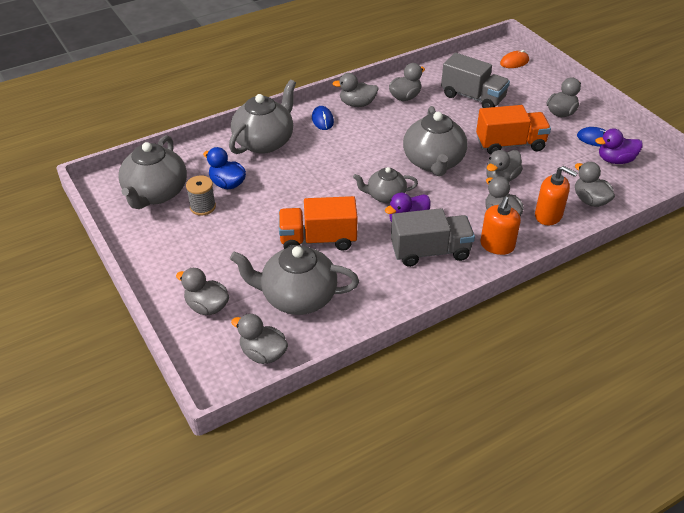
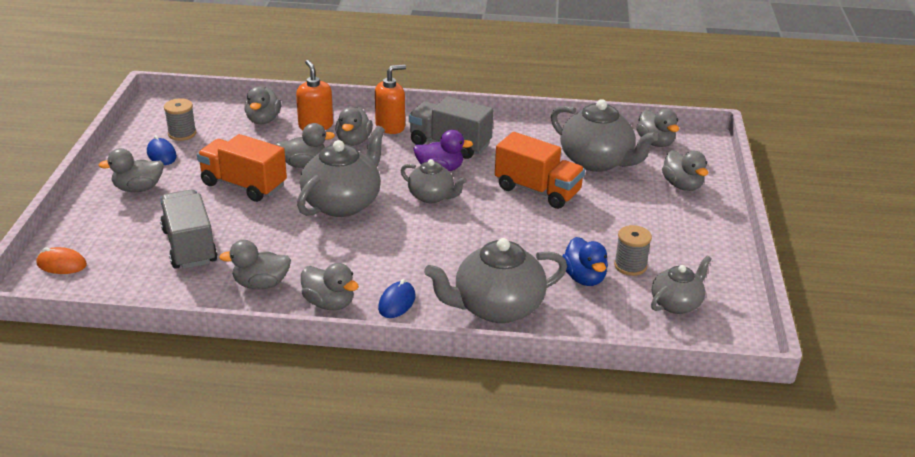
camera: 145 degrees left, 10 degrees down
grey teapot [118,135,187,209] -> grey teapot [651,256,711,314], size x0.59
purple duck [595,128,643,164] -> grey spool [164,98,196,141]

